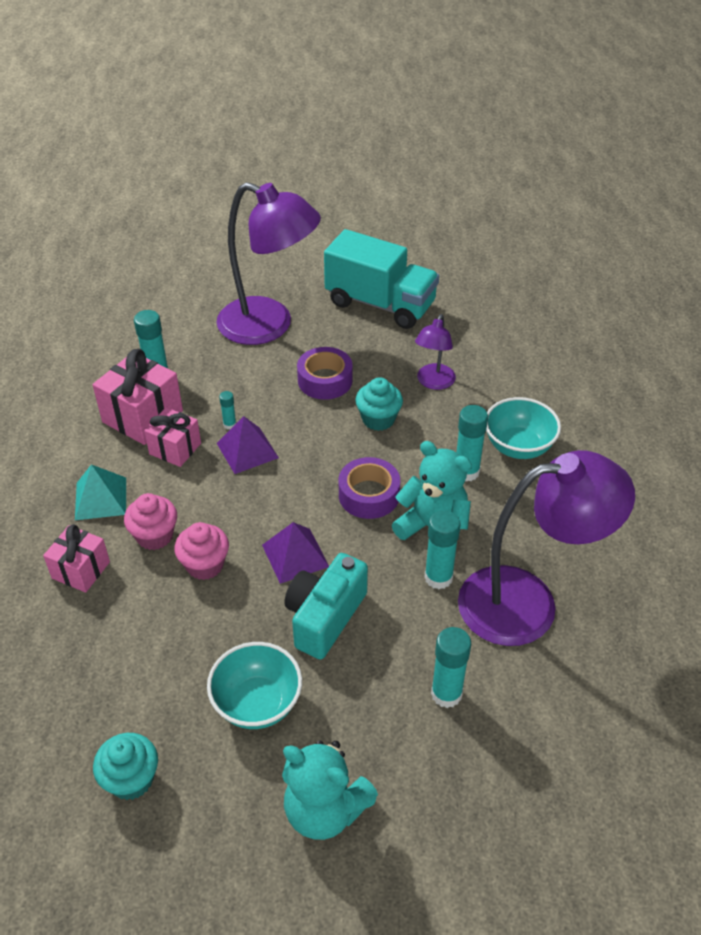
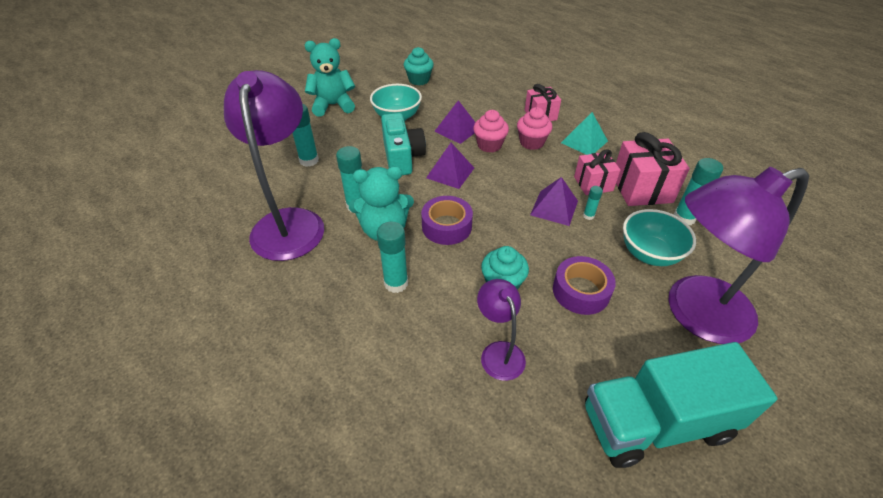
camera: 140 degrees right, 0 degrees up
purple lamp [458,450,635,646] -> purple lamp turned 135 degrees clockwise [224,70,324,261]
turquoise bowl [486,397,561,459] -> turquoise bowl moved to [623,209,696,266]
none -> purple pyramid [434,100,475,144]

